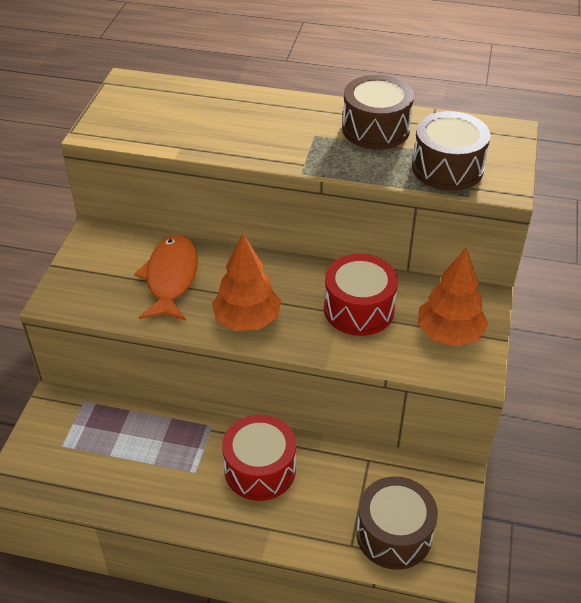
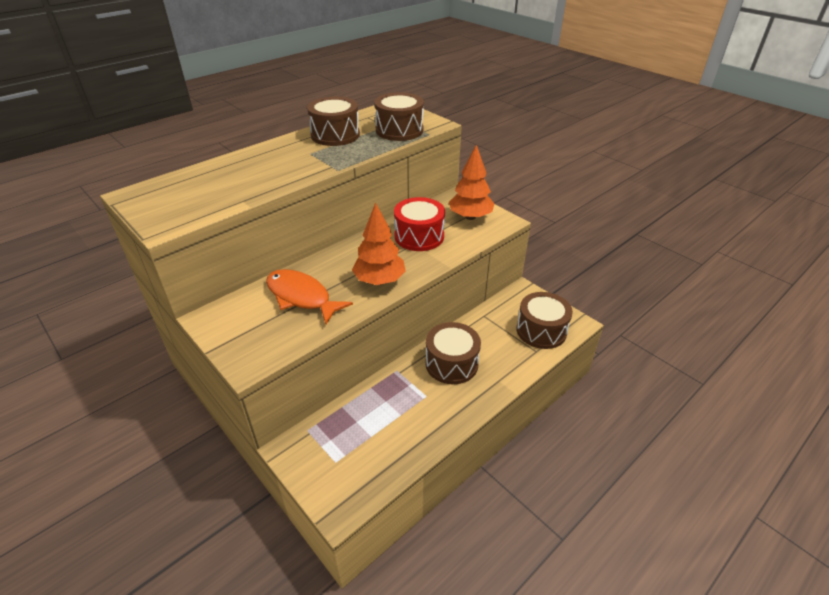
camera: 55 degrees left, 5 degrees down
red drum [222,414,296,501] -> brown drum [425,322,481,384]

